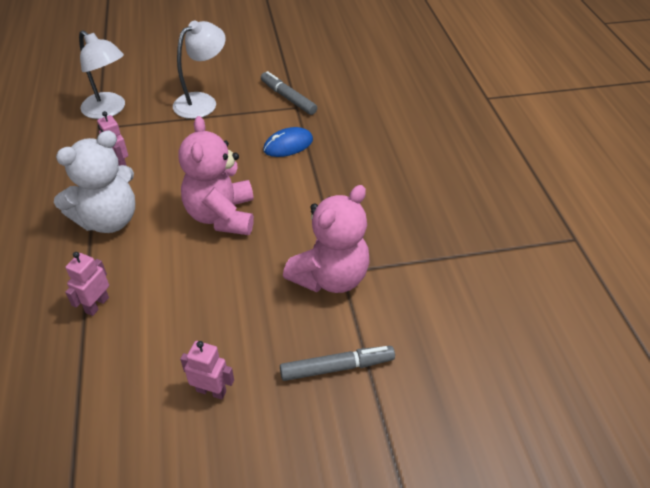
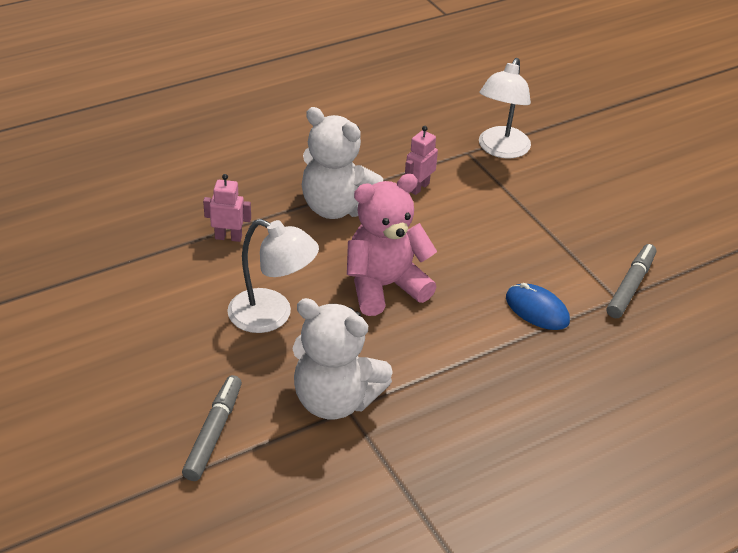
camera: 70 degrees right, 5 degrees down
white lamp [173,21,226,119] -> white lamp moved to [227,219,319,333]
pink robot [180,341,234,400] -> none
grey marker [280,346,395,381] -> grey marker turned 135 degrees counterclockwise [182,375,242,481]
pink teddy bear [283,185,370,293] -> white teddy bear [292,298,393,420]

